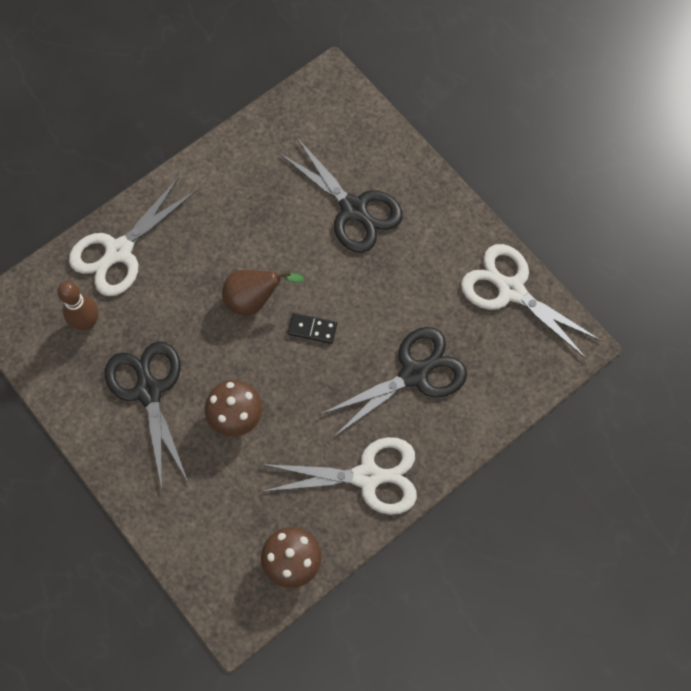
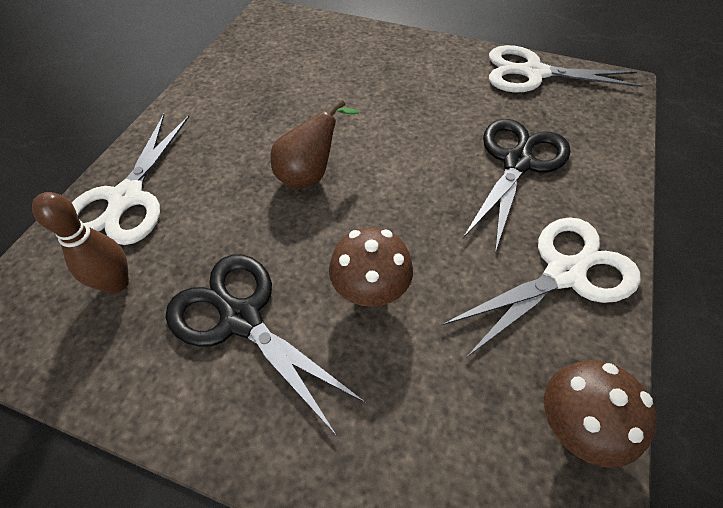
camera: 30 degrees left, 15 degrees down
black scissors [279,138,403,253] -> none
black domino [288,313,337,344] -> none

